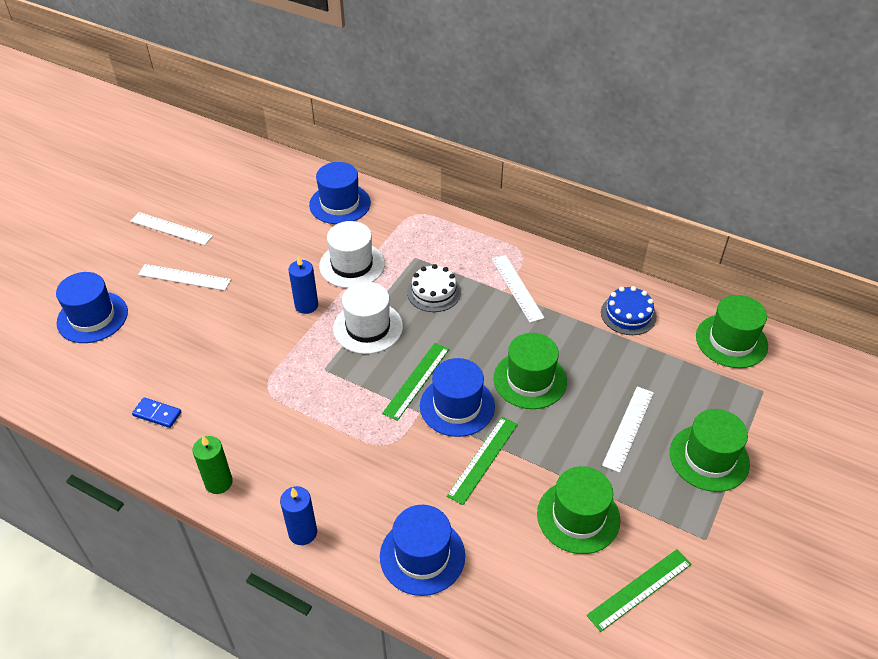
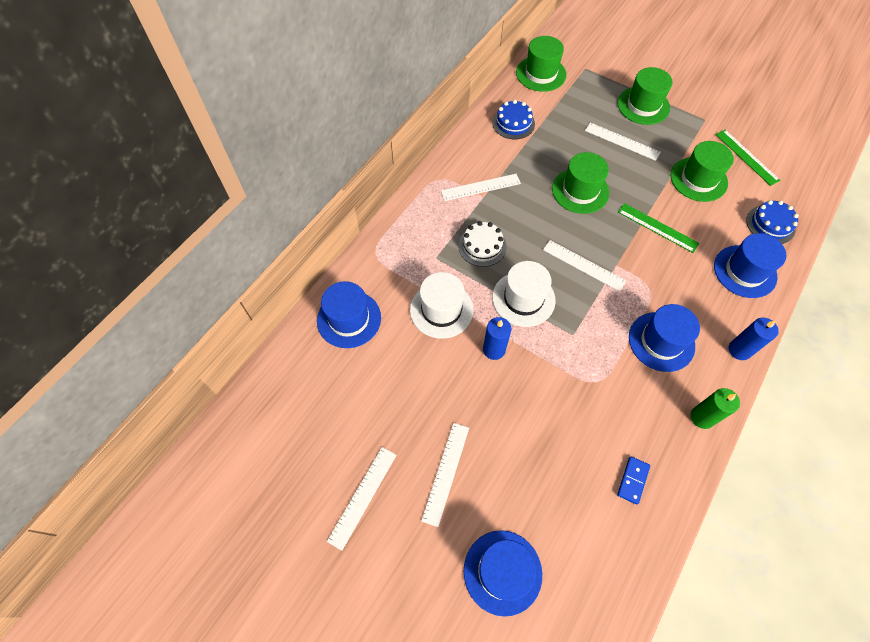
camera: 85 degrees left, 15 degrees up
green ruler [382,343,449,421] -> white ruler [543,240,626,292]
blue hat [420,358,495,437] -> blue hat moved to [629,304,700,372]
none -> blue cake [746,200,799,244]

